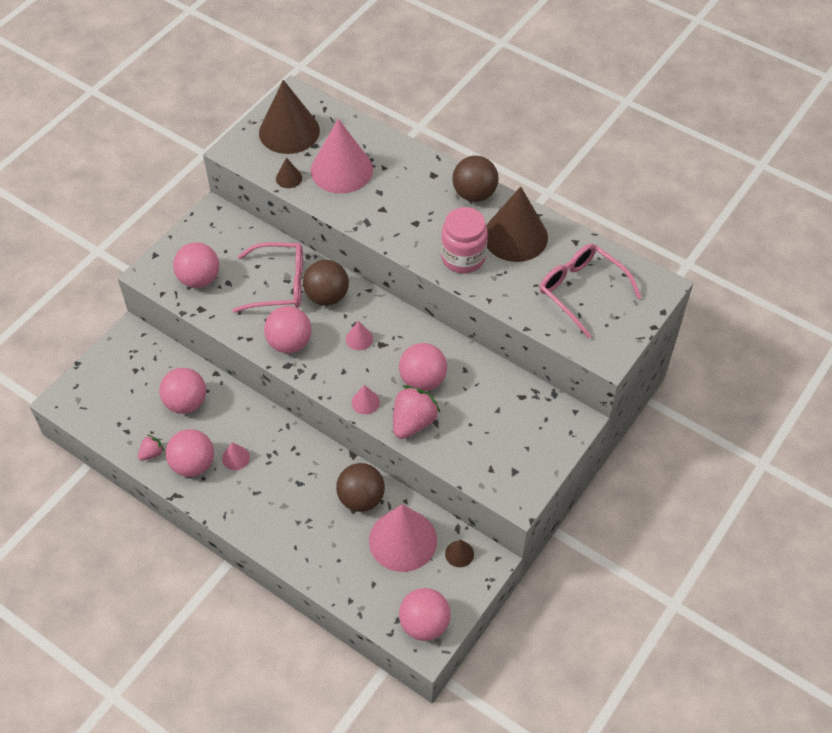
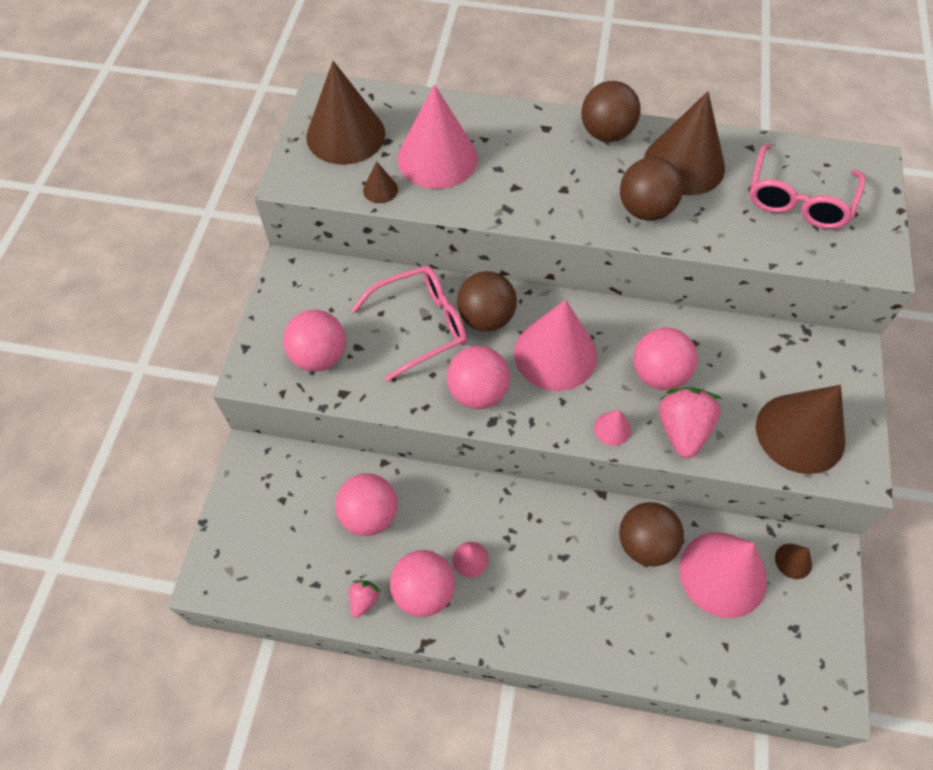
camera: 25 degrees left, 5 degrees up
pink cone [346,321,373,350] -> pink cone [514,300,597,391], size x2.37
pink ball [399,588,451,641] -> none
pink jar [441,207,488,273] -> brown ball [620,157,683,221]
pink glasses [540,244,642,339] -> pink glasses turned 90 degrees counterclockwise [750,144,866,229]
none -> brown cone [756,385,846,474]

